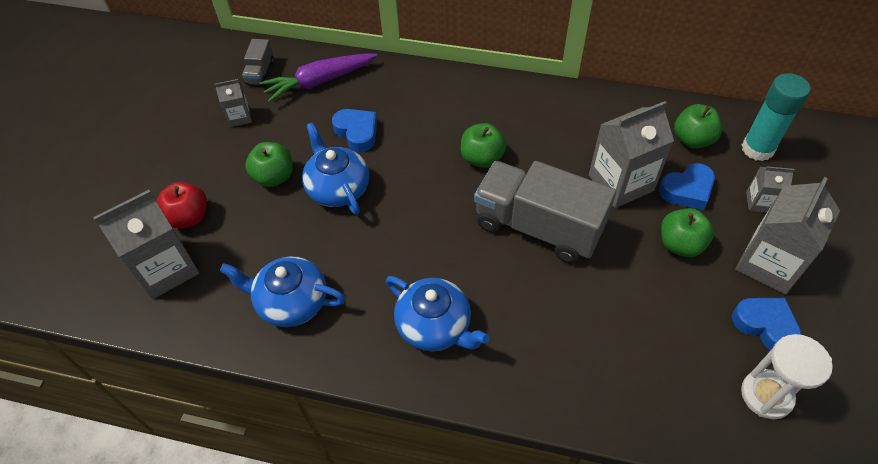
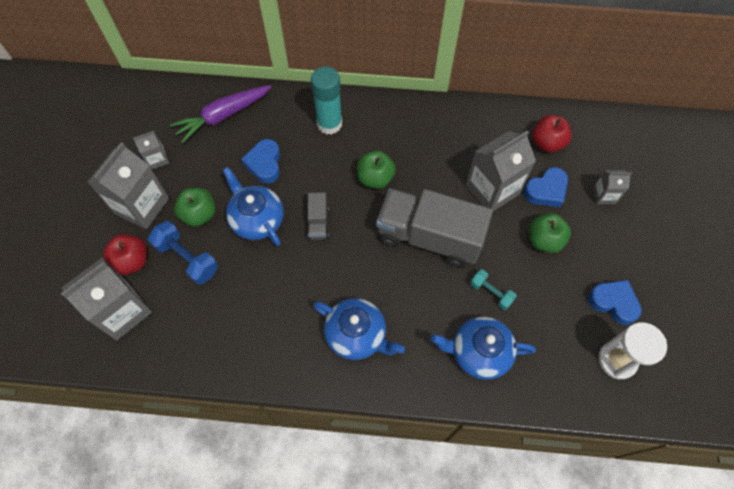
camera: 10 degrees left, 10 degrees up
blue teapot [220,256,345,327] -> blue teapot moved to [431,317,536,380]
grey truck [242,39,274,86] -> grey truck moved to [307,192,329,240]
blue heart [332,109,377,152] -> blue heart turned 135 degrees counterclockwise [241,139,280,184]
green apple [674,104,722,149] -> red apple [532,115,572,152]
grey carton [735,177,840,295] -> grey carton moved to [88,142,169,229]
turquoise glue stick [741,73,811,161] -> turquoise glue stick moved to [311,67,342,135]
none -> blue dumbbell [148,221,218,285]
none -> turquoise dumbbell [470,269,517,310]

